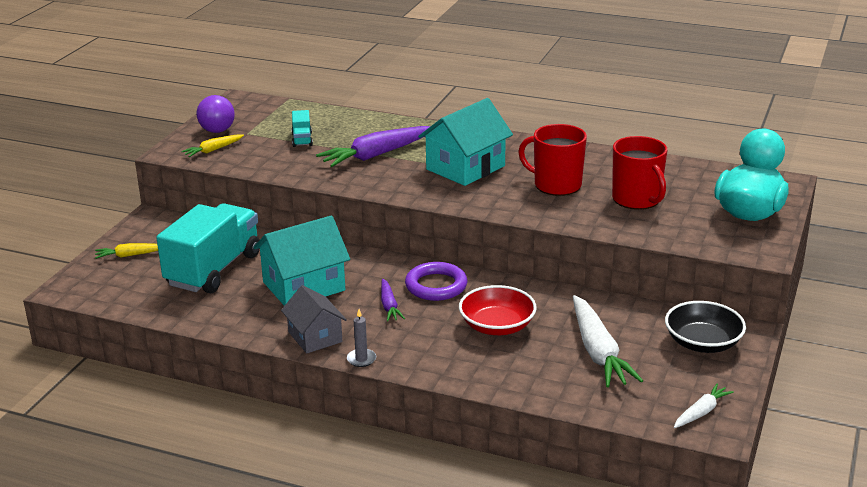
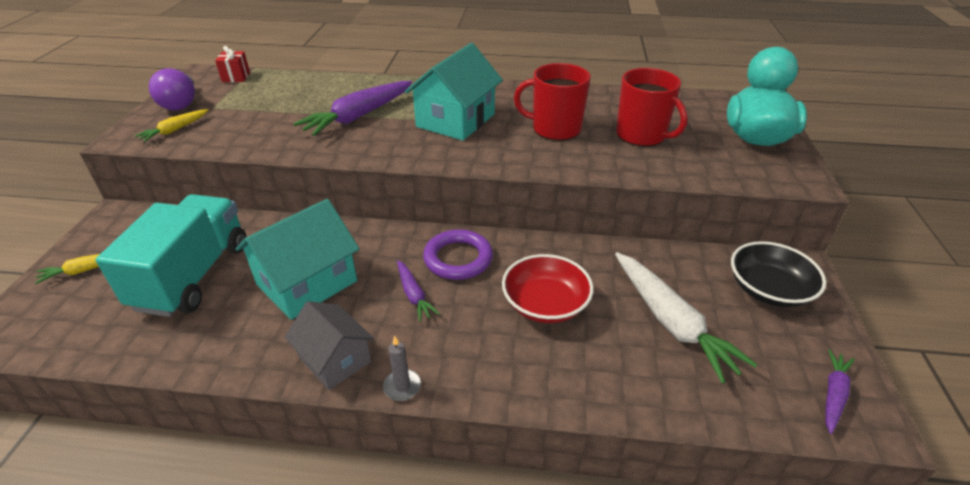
camera: 15 degrees left, 10 degrees up
turquoise truck [292,110,313,147] -> none
white carrot [674,384,734,428] -> purple carrot [826,350,855,434]
none -> red gift [215,46,250,82]

